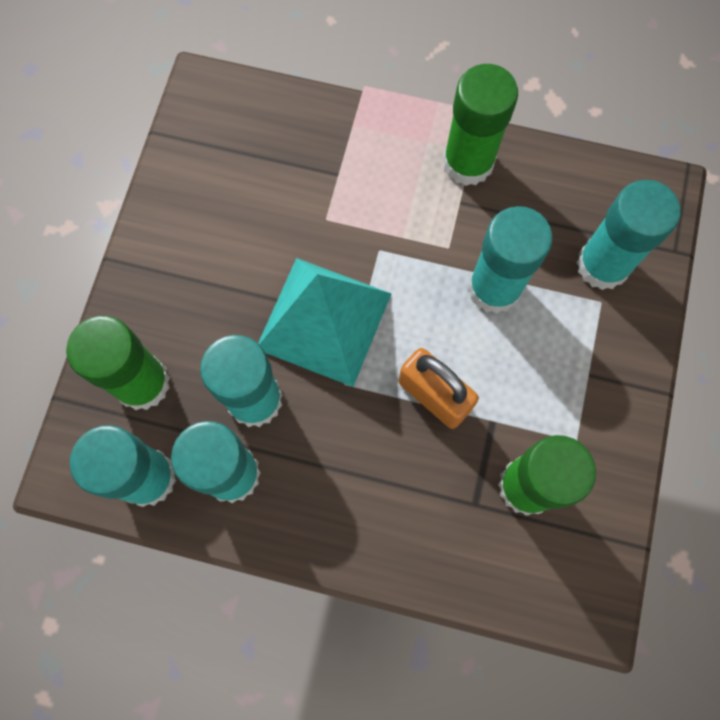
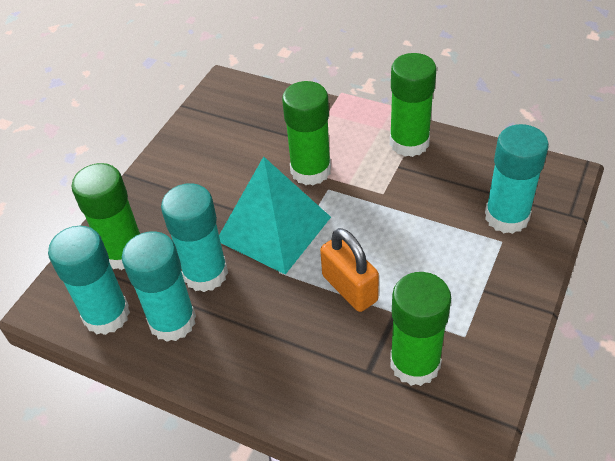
camera: 15 degrees right, 25 degrees down
turquoise glue stick [468,206,553,314] -> none
none -> green glue stick [282,81,331,186]

